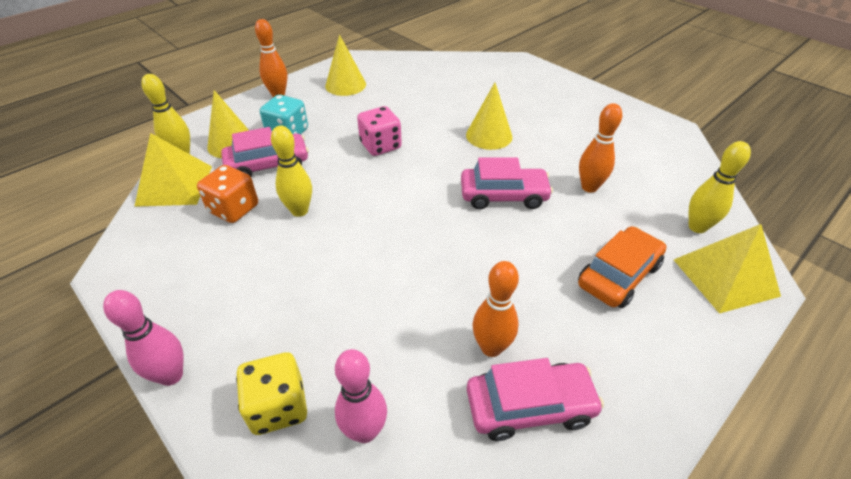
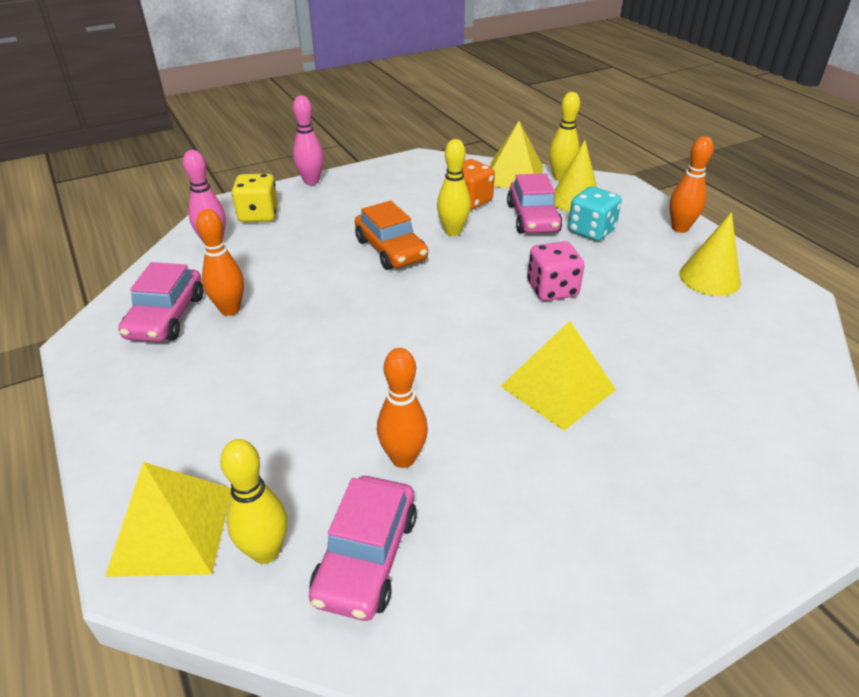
camera: 105 degrees right, 5 degrees down
pink car [461,157,553,209] -> pink car moved to [309,476,417,621]
yellow cone [466,83,512,150] -> yellow pyramid [501,321,616,431]
orange car [578,226,667,308] -> orange car moved to [355,201,428,270]

